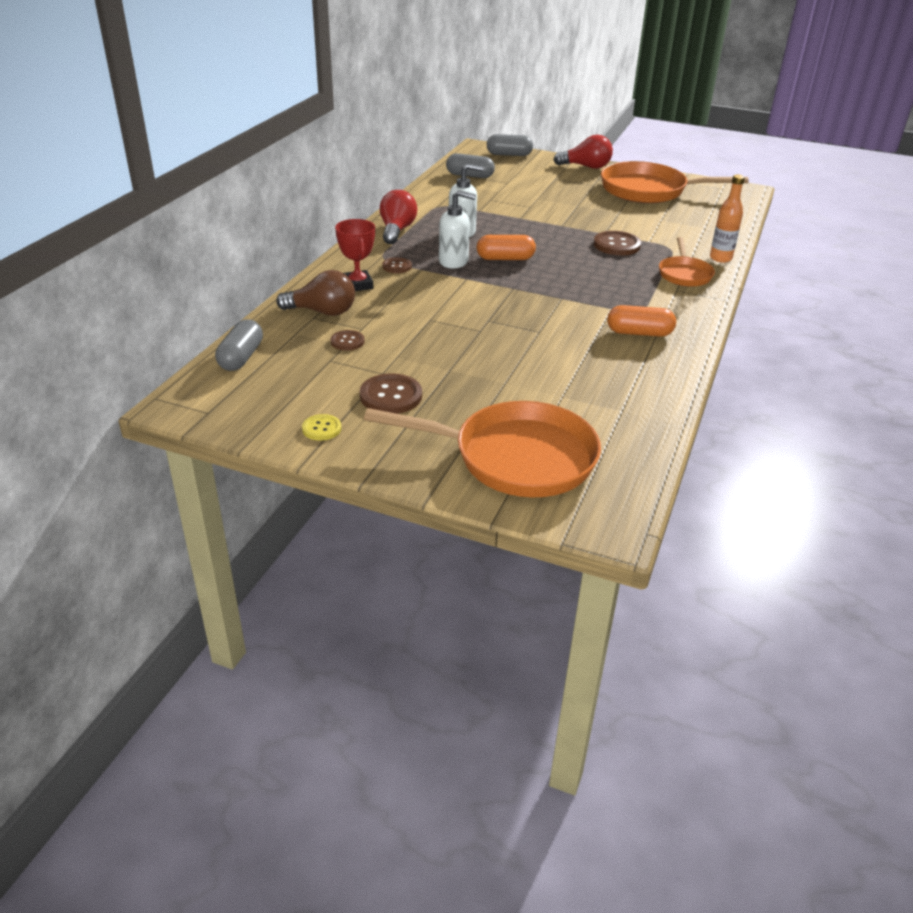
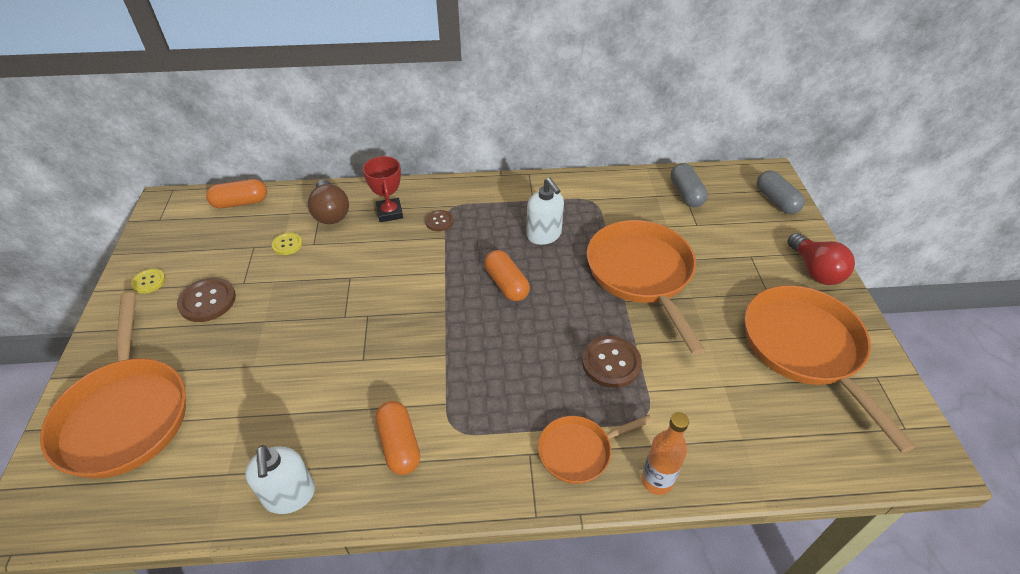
camera: 65 degrees right, 10 degrees up
grey capsule [215,319,263,371] -> orange capsule [206,179,267,209]
brown button [331,330,365,351] -> yellow button [272,232,303,255]
red trophy [335,219,375,291] -> red trophy turned 60 degrees counterclockwise [363,156,403,222]
red light bulb [380,190,417,244] -> none
white soap dispenser [439,190,476,269] -> white soap dispenser moved to [245,445,315,514]
none -> orange pan [587,220,706,355]

